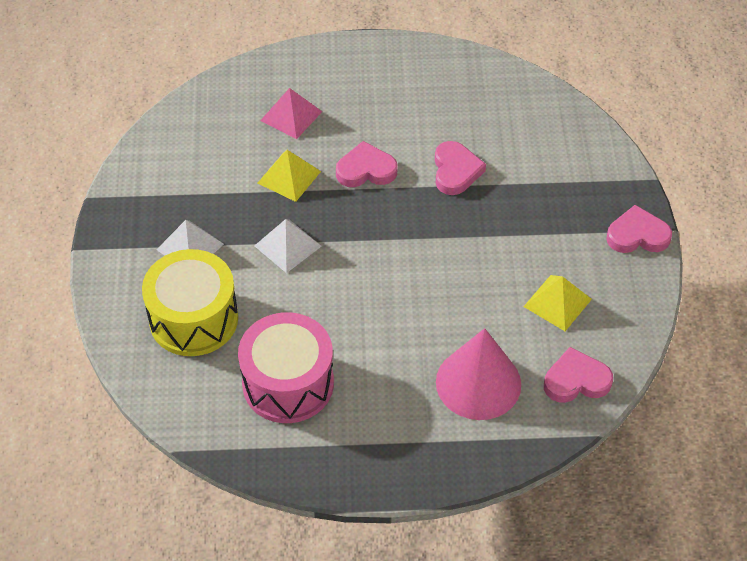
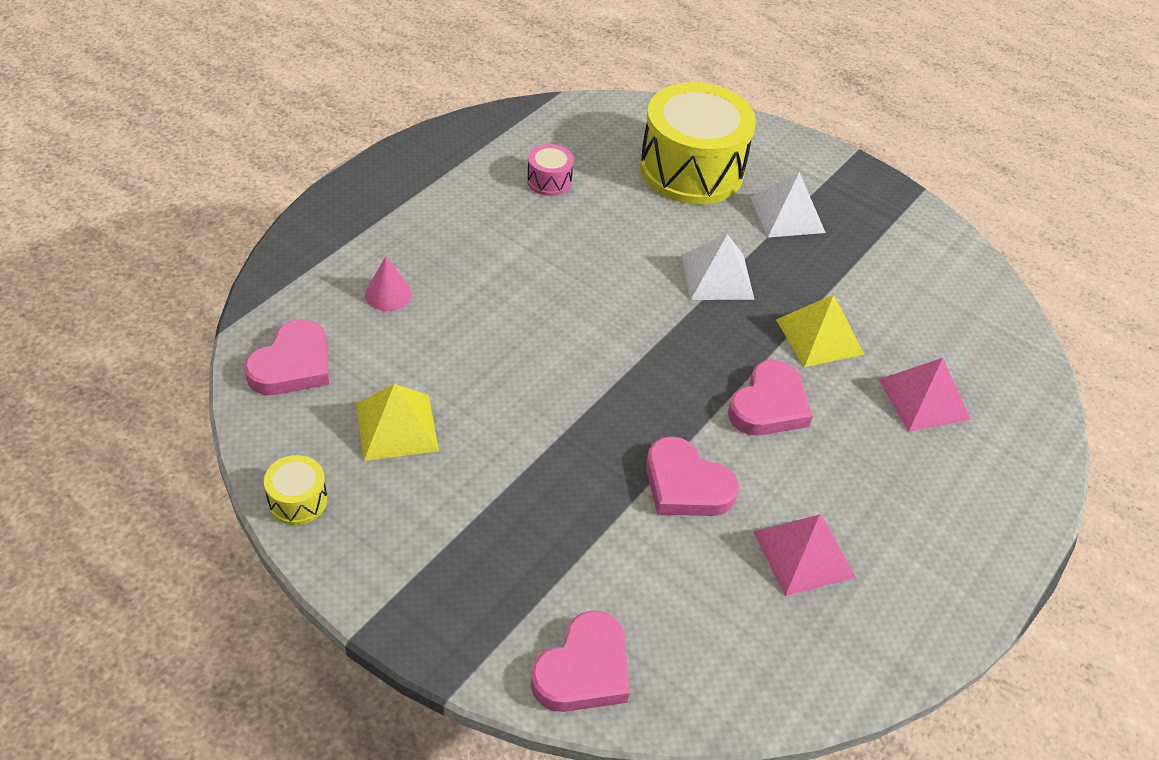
camera: 125 degrees right, 5 degrees down
pink drum [238,312,334,423] -> pink drum [527,144,574,196], size x0.42
pink cone [436,328,521,420] -> pink cone [365,256,412,311], size x0.42
pink heart [606,205,672,253] -> pink heart moved to [531,610,629,712]
none -> yellow drum [264,455,327,525]
none -> pink pyramid [754,515,856,596]

